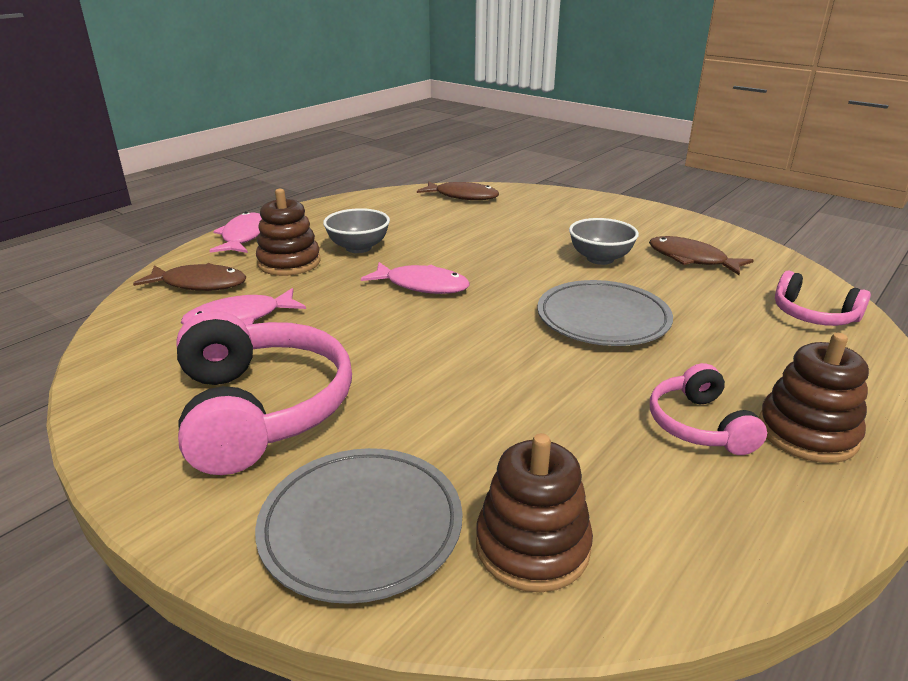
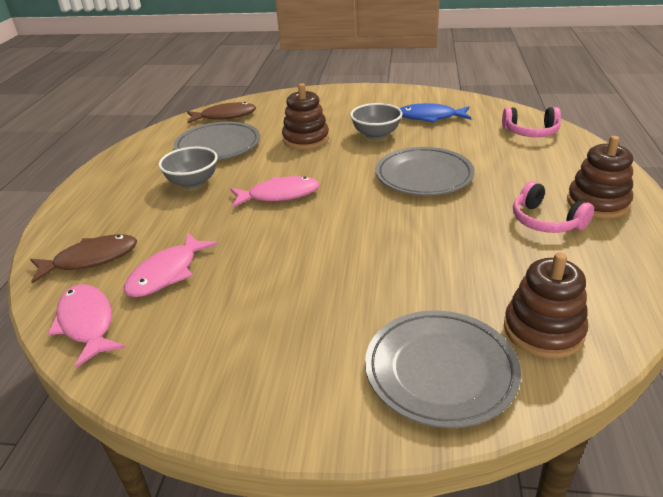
camera: 30 degrees left, 5 degrees up
pink headphones [176,310,352,475] -> none
pink fish [209,212,262,253] -> pink fish moved to [48,284,125,368]
brown stacking toy [256,189,321,276] -> brown stacking toy moved to [282,83,329,150]
brown fish [649,236,754,275] -> blue fish [400,103,471,123]
none -> grey plate [174,122,260,160]

